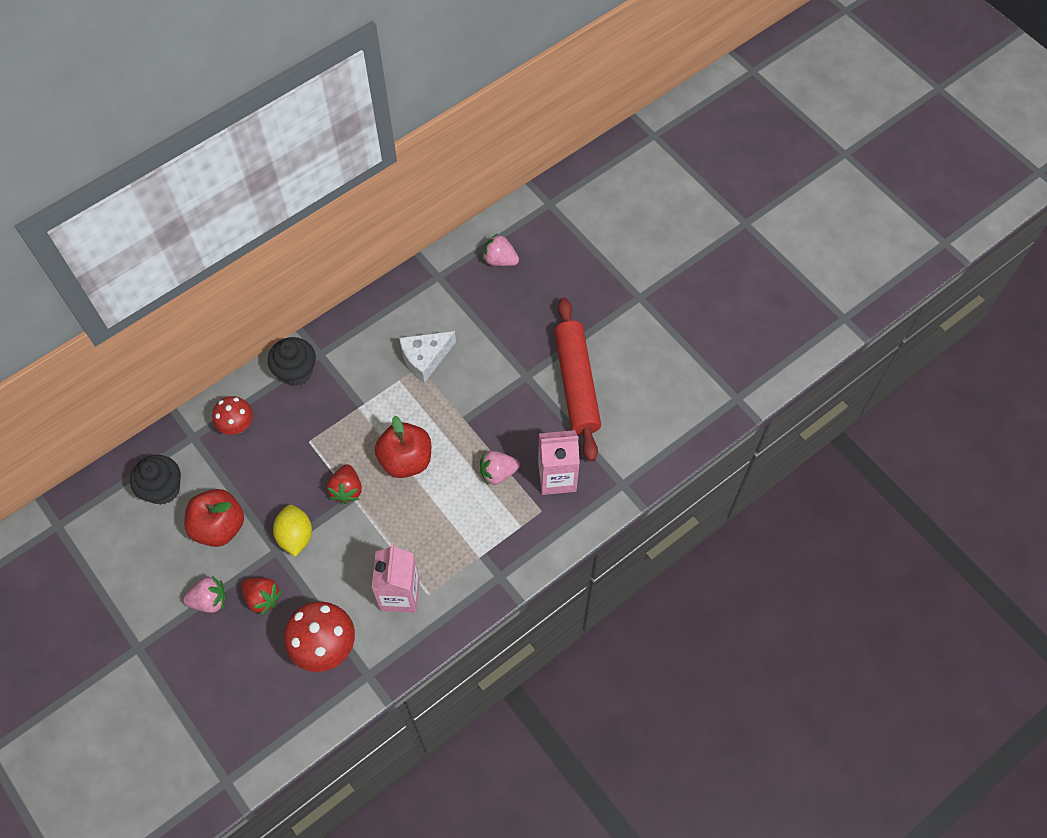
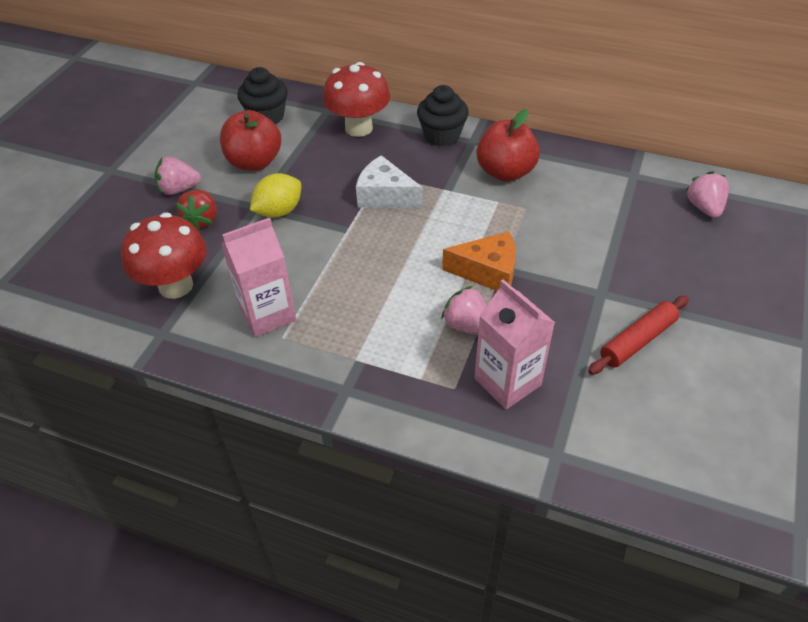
camera: 60 degrees right, 15 degrees down
pink strawberry [183,576,226,613] -> pink strawberry turned 120 degrees clockwise [154,157,201,195]
red mushroom [212,396,253,435] -> red mushroom [323,62,390,137], size x1.59
red strawberry [327,464,362,504] -> none
red apple [375,416,431,478] -> red apple moved to [477,109,540,182]
white cheese [399,331,456,383] -> white cheese moved to [356,155,423,208]
red rolling pin [554,297,601,462] -> red rolling pin [588,296,689,375], size x0.59
none -> orange cheese [442,231,516,291]

